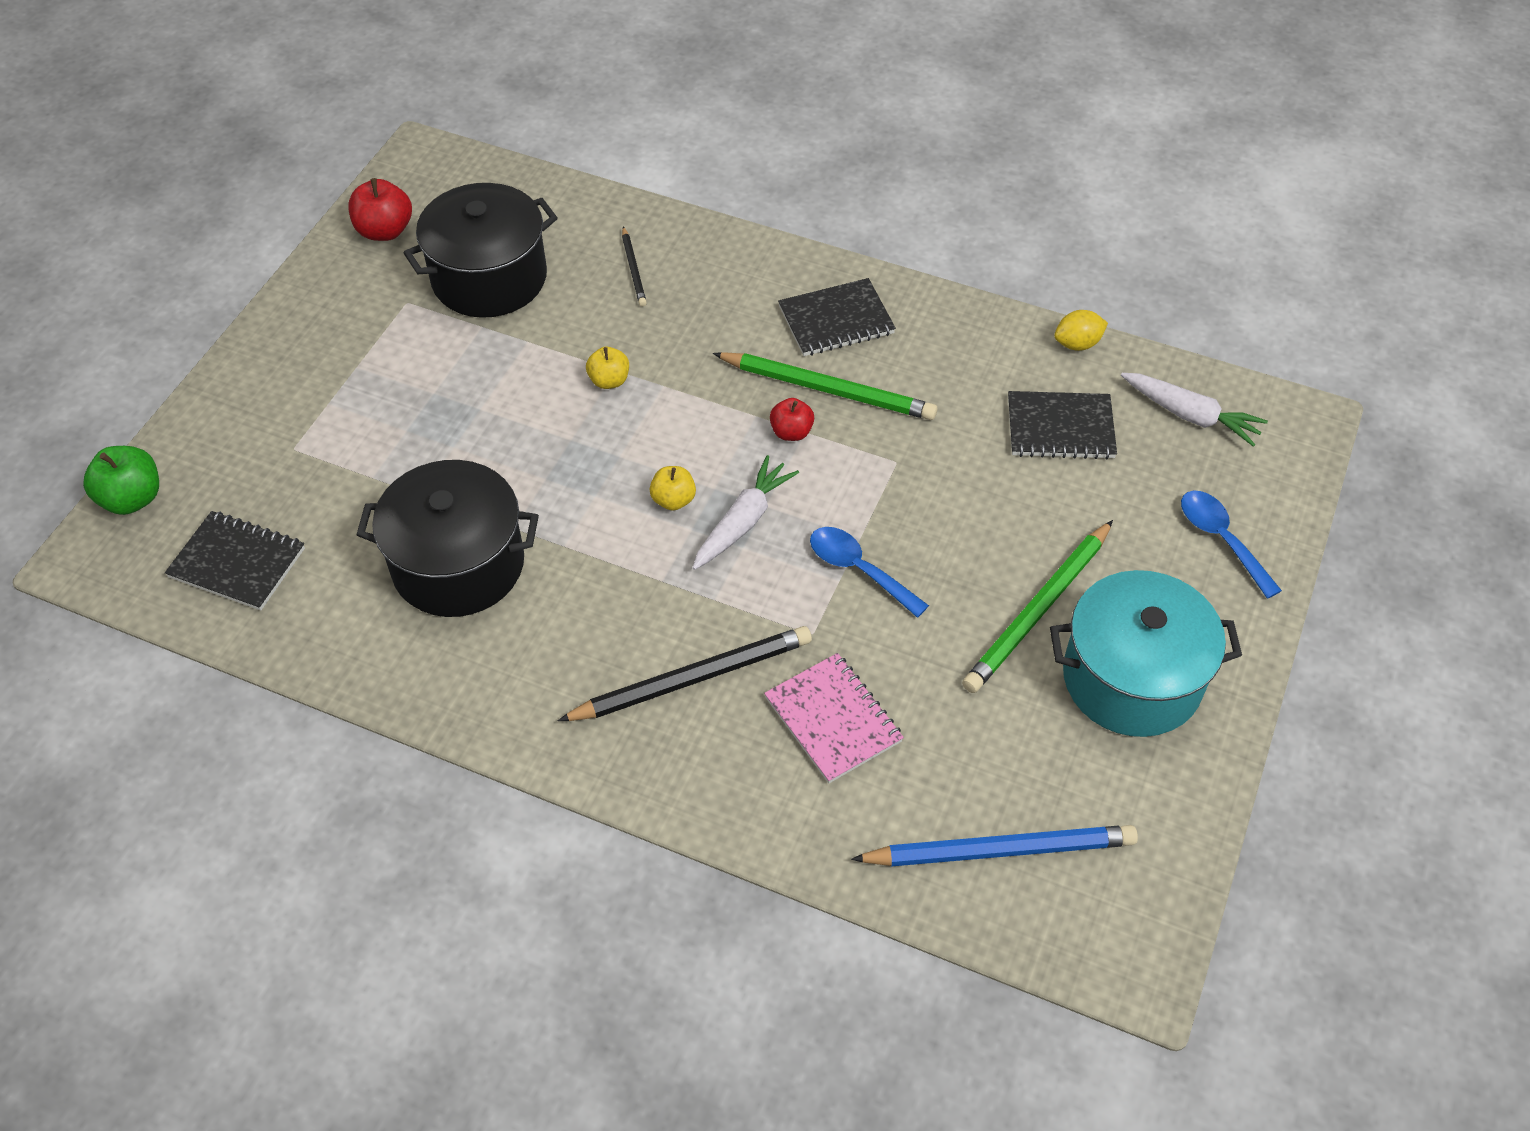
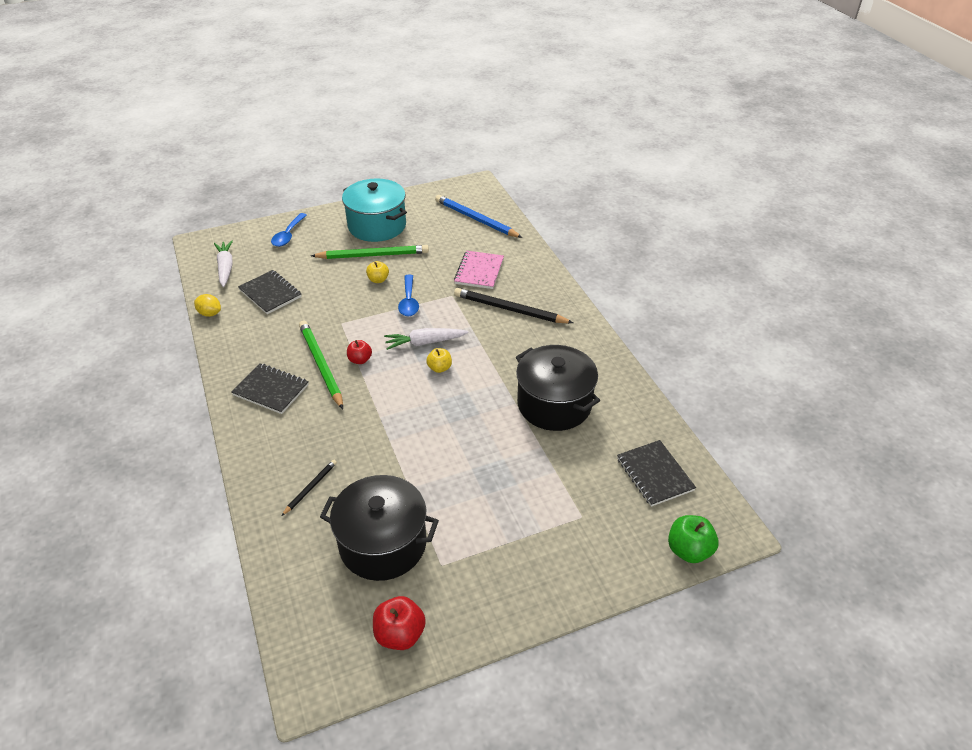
camera: 135 degrees left, 10 degrees down
yellow apple [586,347,629,389] -> yellow apple moved to [366,261,389,283]

